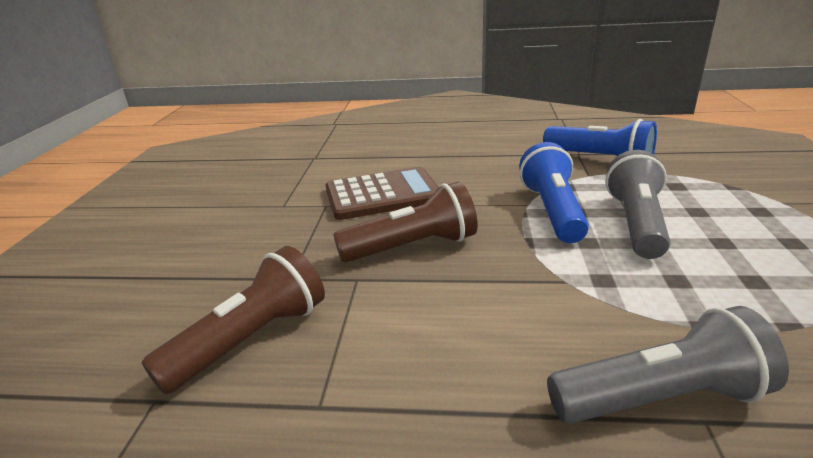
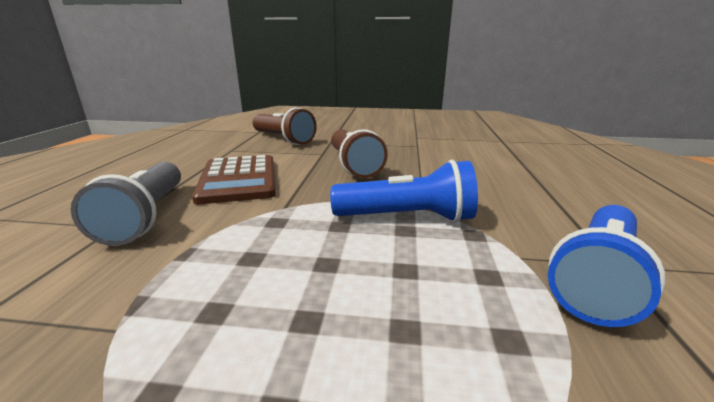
camera: 90 degrees right, 5 degrees down
brown calculator [326,167,439,220] -> brown calculator moved to [192,155,276,204]
grey flashlight [605,150,670,259] -> none

